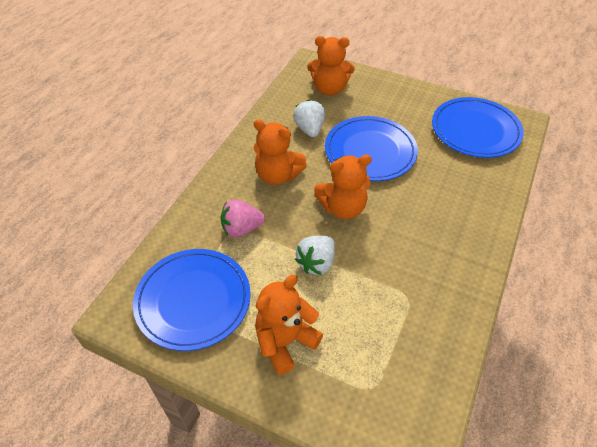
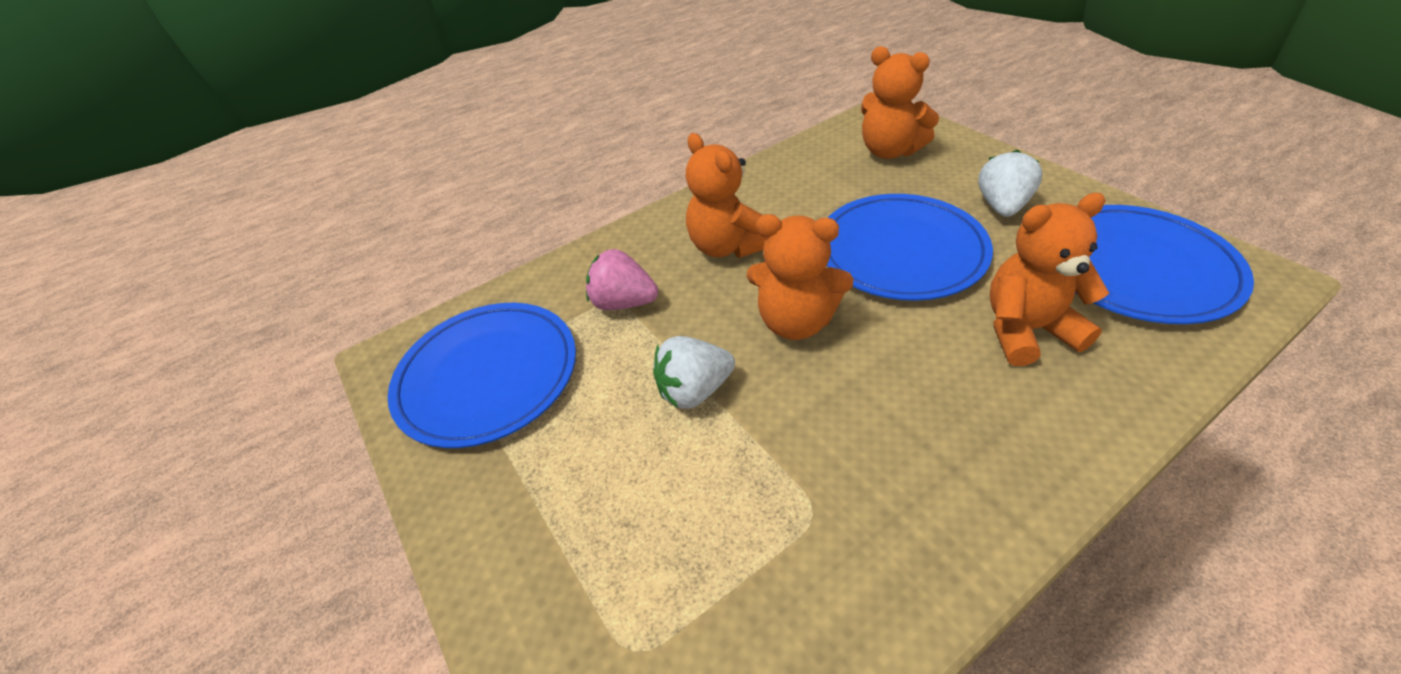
camera: 35 degrees right, 5 degrees down
orange teddy bear [255,275,323,375] -> orange teddy bear moved to [990,193,1109,366]
white strawberry [293,100,325,137] -> white strawberry moved to [978,150,1043,217]

